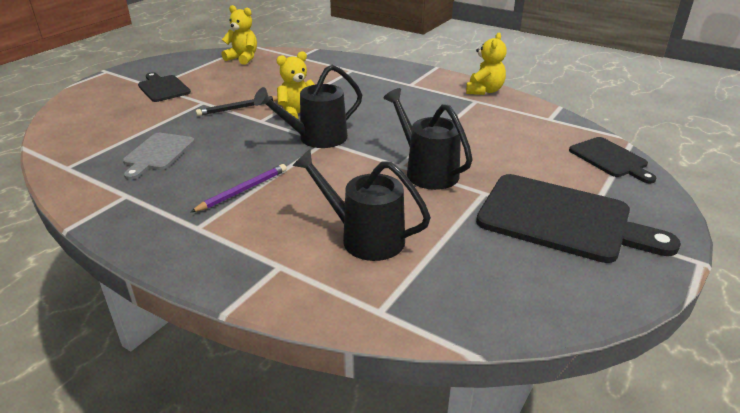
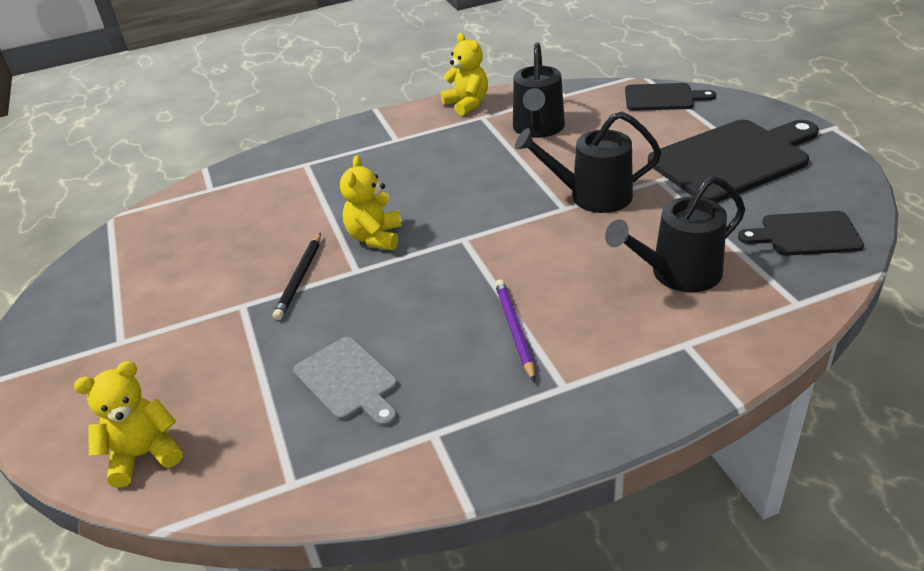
camera: 50 degrees left, 5 degrees up
black cutting board [138,72,191,102] -> black cutting board moved to [738,211,864,256]
yellow teddy bear [221,5,257,65] -> yellow teddy bear moved to [74,361,182,488]
black watering can [254,65,362,148] -> black watering can moved to [513,42,565,138]

